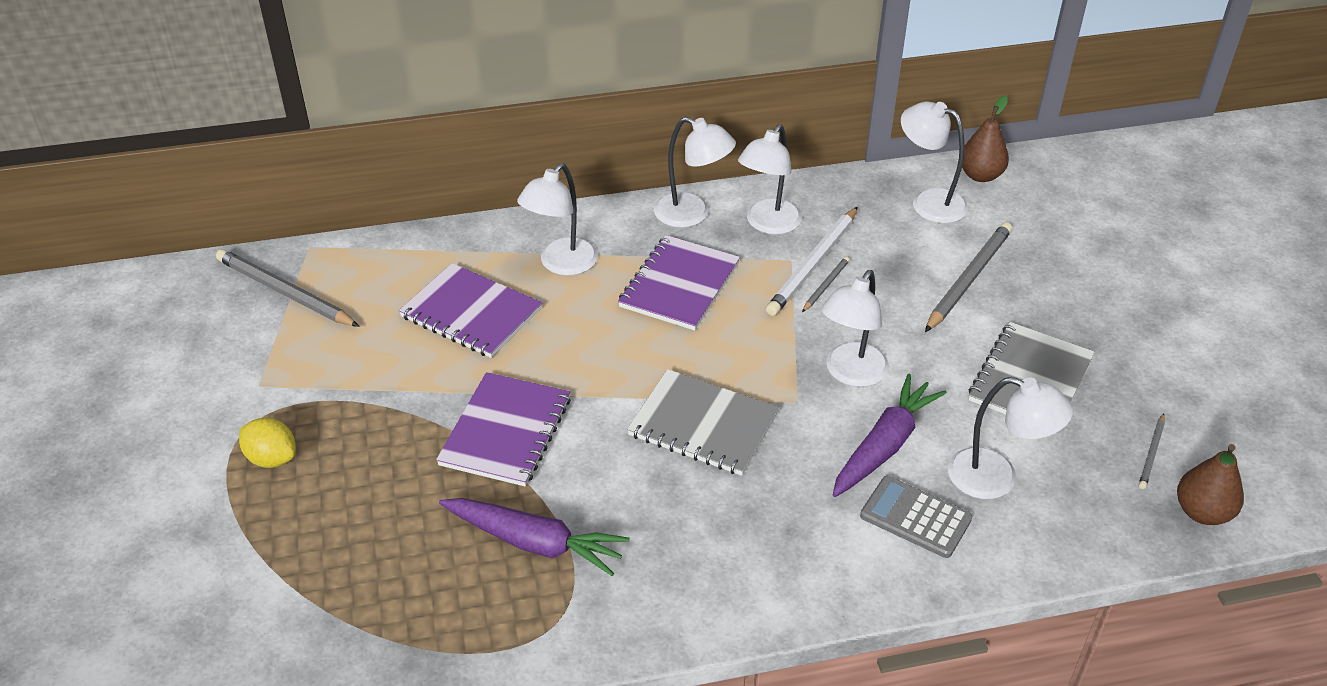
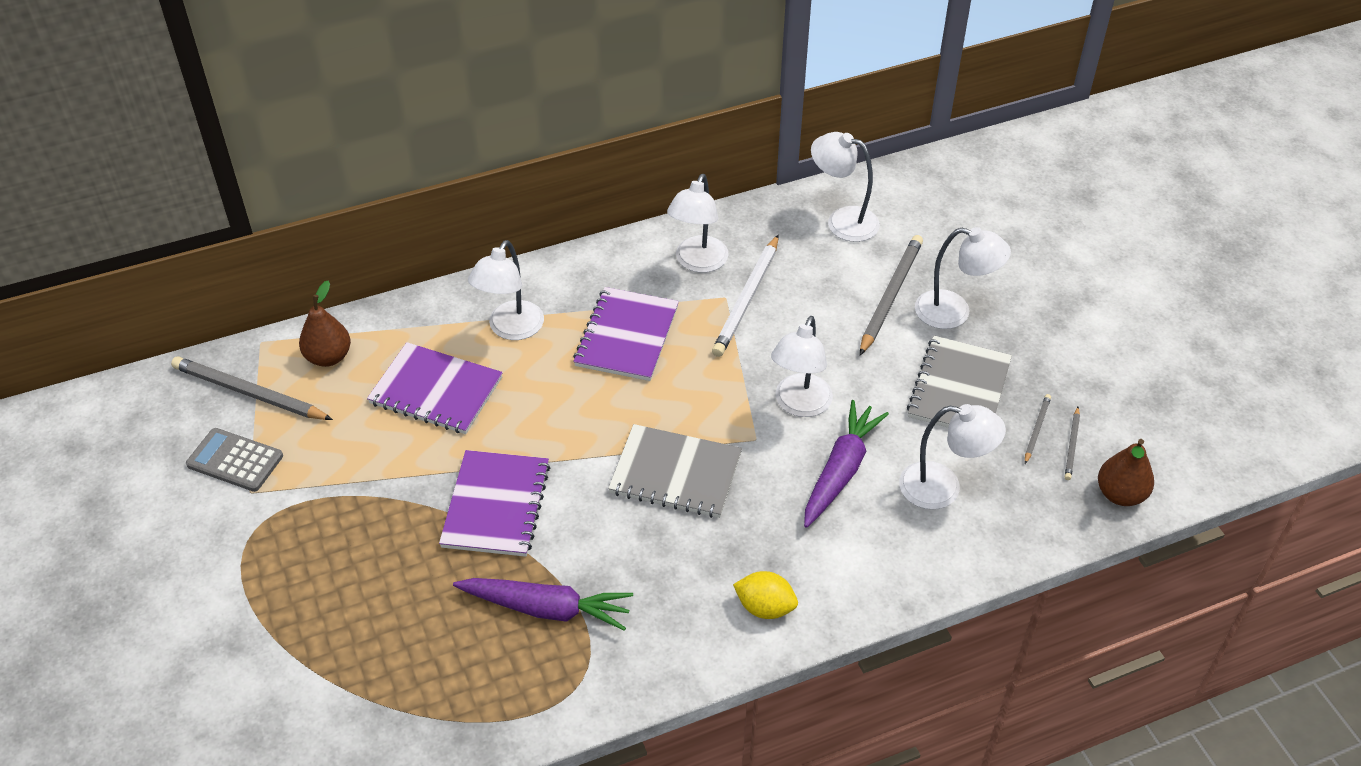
camera: 10 degrees left, 5 degrees up
yellow lemon [239,418,296,468] -> yellow lemon moved to [733,571,798,619]
white lamp [654,117,736,228] -> white lamp moved to [915,227,1011,329]
grey pencil [802,257,850,312] -> grey pencil moved to [1025,394,1051,464]
grey calculator [860,476,972,558] -> grey calculator moved to [186,428,283,492]
brown pear [962,96,1009,182] -> brown pear moved to [299,281,351,367]

